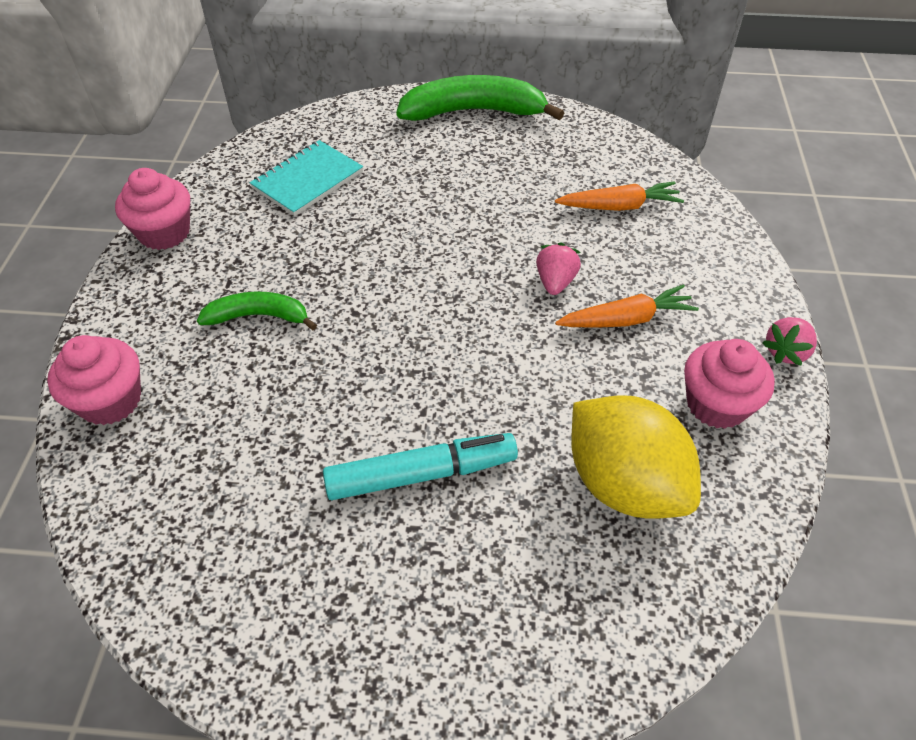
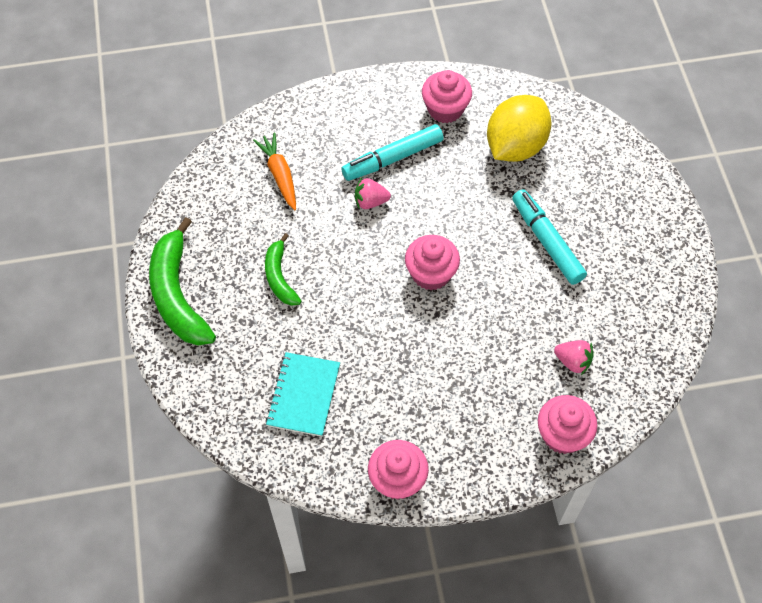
camera: 105 degrees left, 10 degrees up
green banana [197,291,317,330] -> green banana moved to [265,233,301,306]
turquoise notebook [250,140,363,216] -> turquoise notebook turned 75 degrees clockwise [266,352,340,437]
orange carrot [555,284,699,328] -> turquoise marker [341,124,444,181]
pink strawberry [762,317,817,366] -> pink strawberry moved to [554,340,593,375]
none -> pink cupcake [405,235,460,290]

